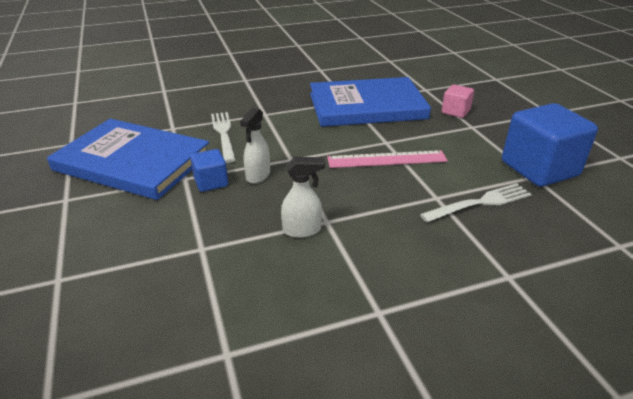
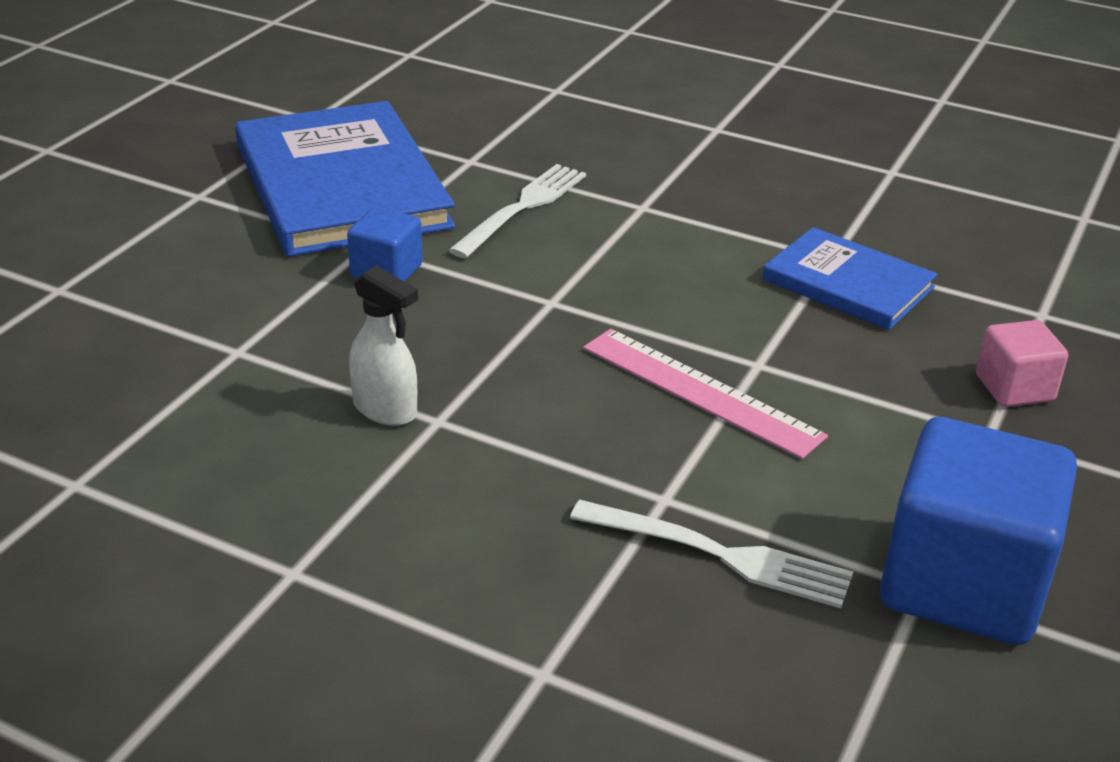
camera: 45 degrees right, 0 degrees up
white spray bottle [240,108,270,184] -> none
blue book [310,77,431,127] -> blue book [762,227,938,330], size x0.55

